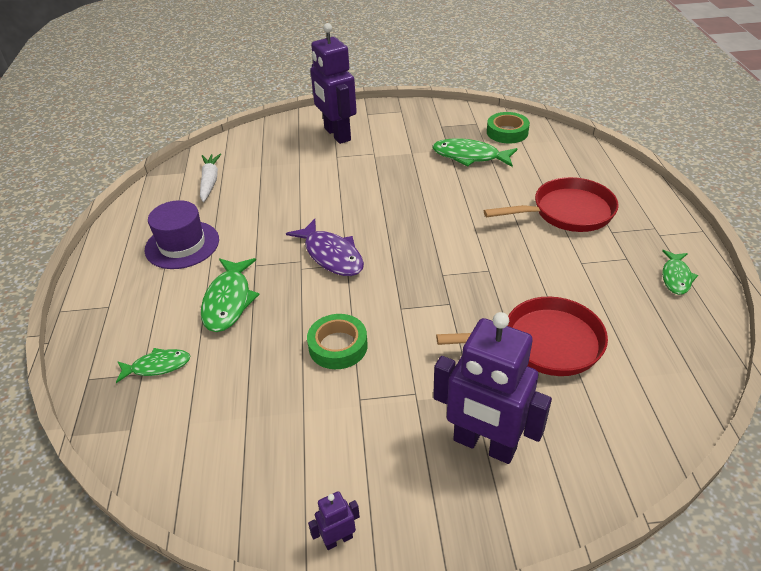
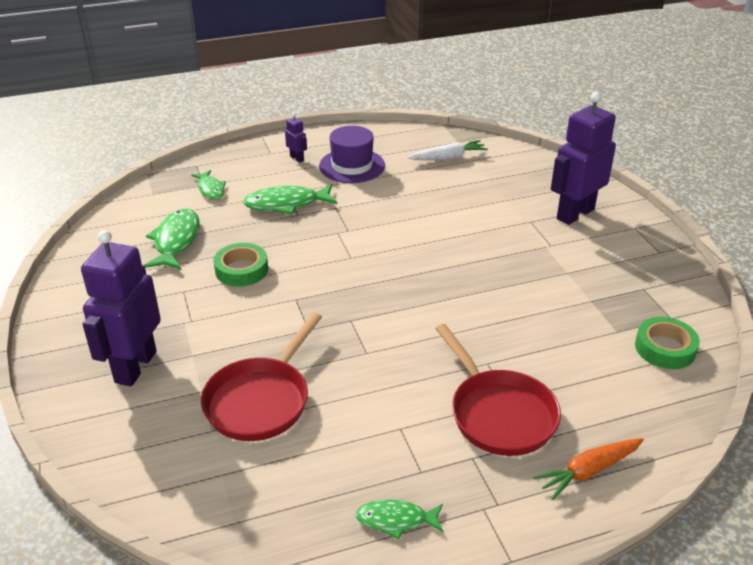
camera: 75 degrees right, 5 degrees down
purple fish [286,219,364,276] -> none
purple robot [308,491,360,550] -> purple robot moved to [285,113,307,163]
green fish [432,138,518,167] -> green fish moved to [144,209,200,269]
red pan [436,297,608,376] -> red pan turned 45 degrees clockwise [201,313,322,441]
none -> orange carrot [533,438,644,500]

